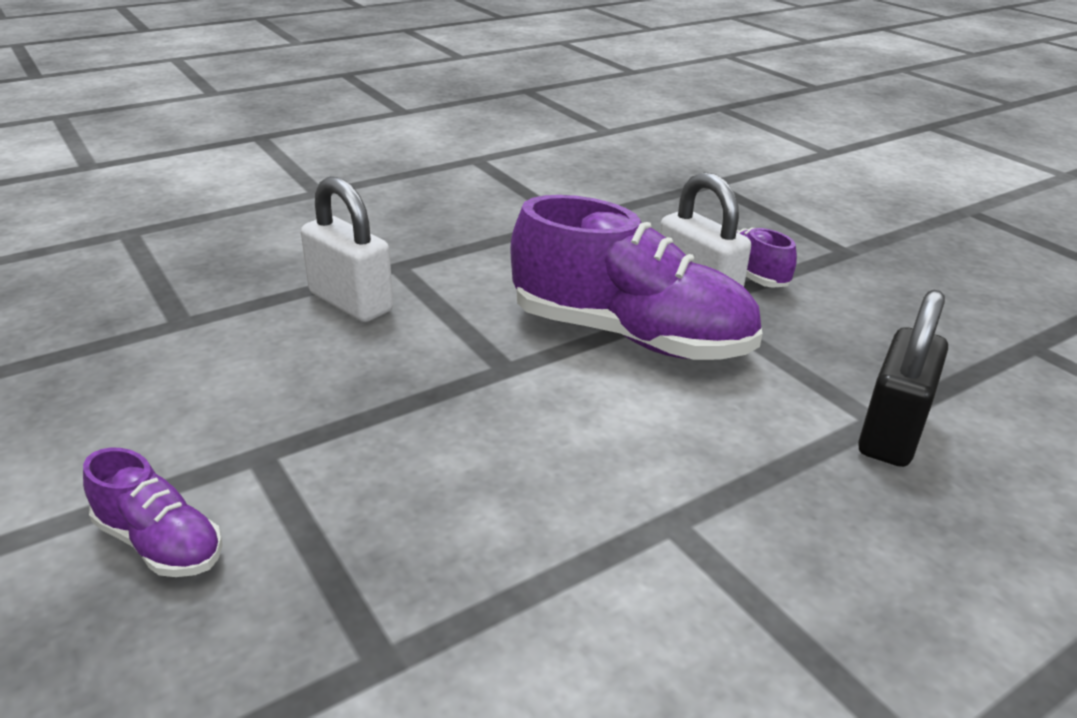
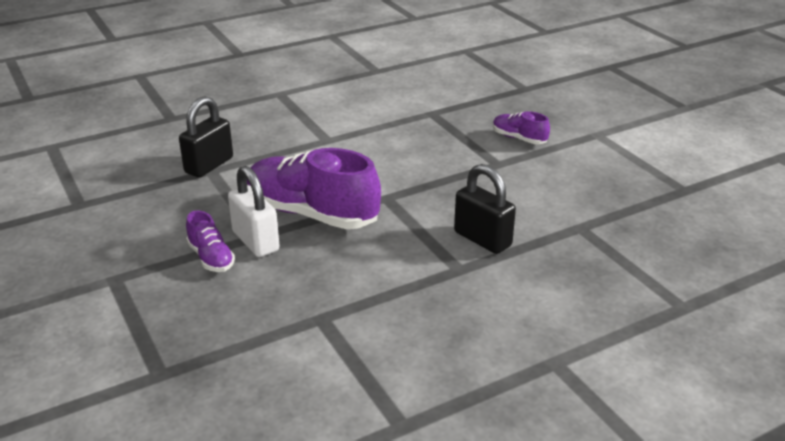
camera: 175 degrees left, 0 degrees up
white padlock [301,176,393,322] -> black padlock [454,164,516,254]

